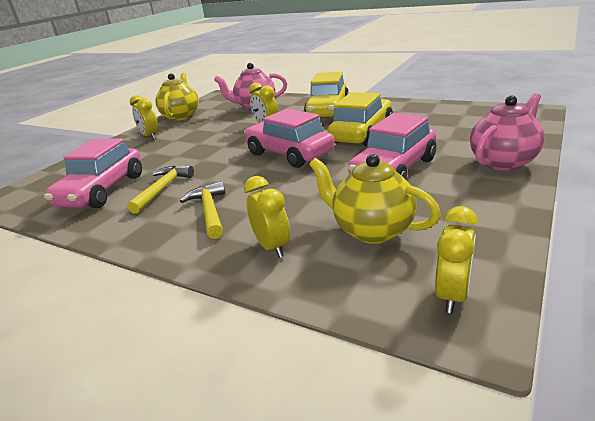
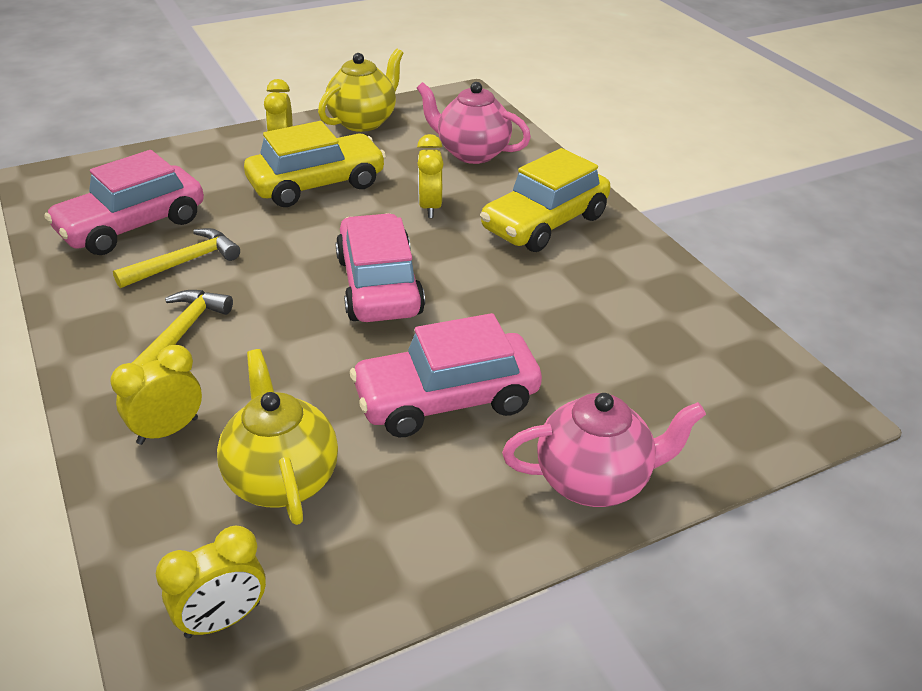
camera: 30 degrees right, 10 degrees up
yellow clock [244,176,290,258] -> yellow clock turned 135 degrees counterclockwise [110,345,202,445]
yellow car [328,92,393,146] -> yellow car moved to [244,121,386,207]

